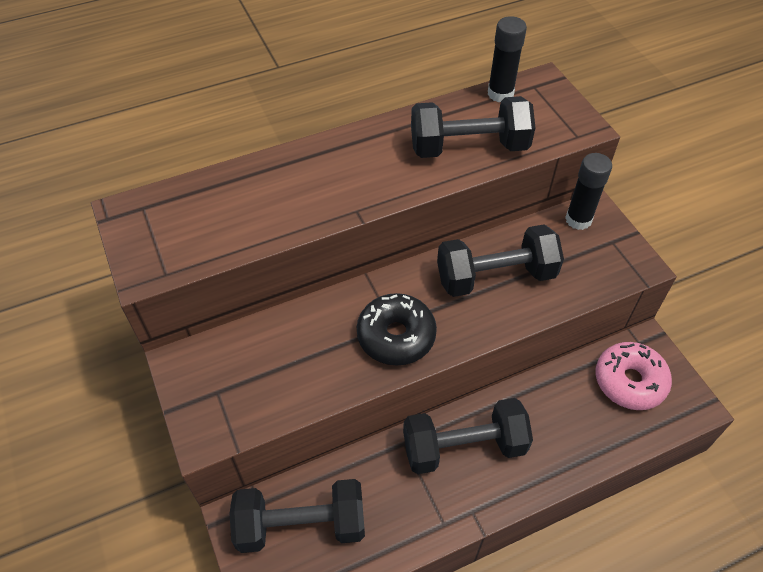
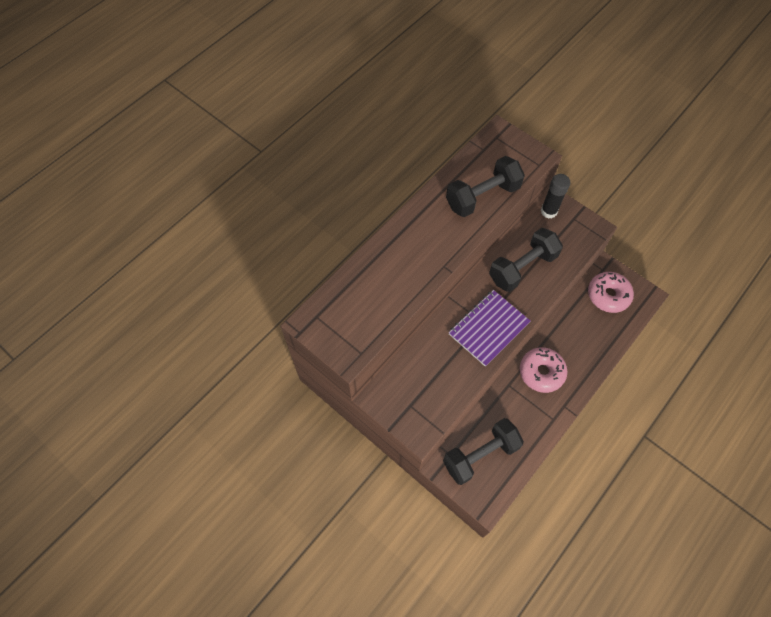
camera: 25 degrees left, 10 degrees up
black donut [357,293,437,366] -> purple notebook [448,290,530,367]
black dumbbell [403,398,533,474] -> pink donut [520,348,567,393]
black glue stick [488,16,527,102] -> none

